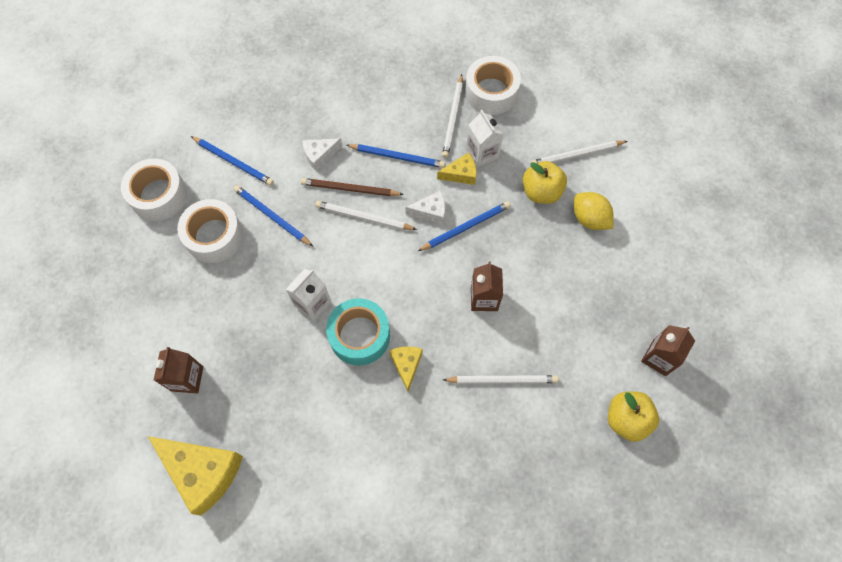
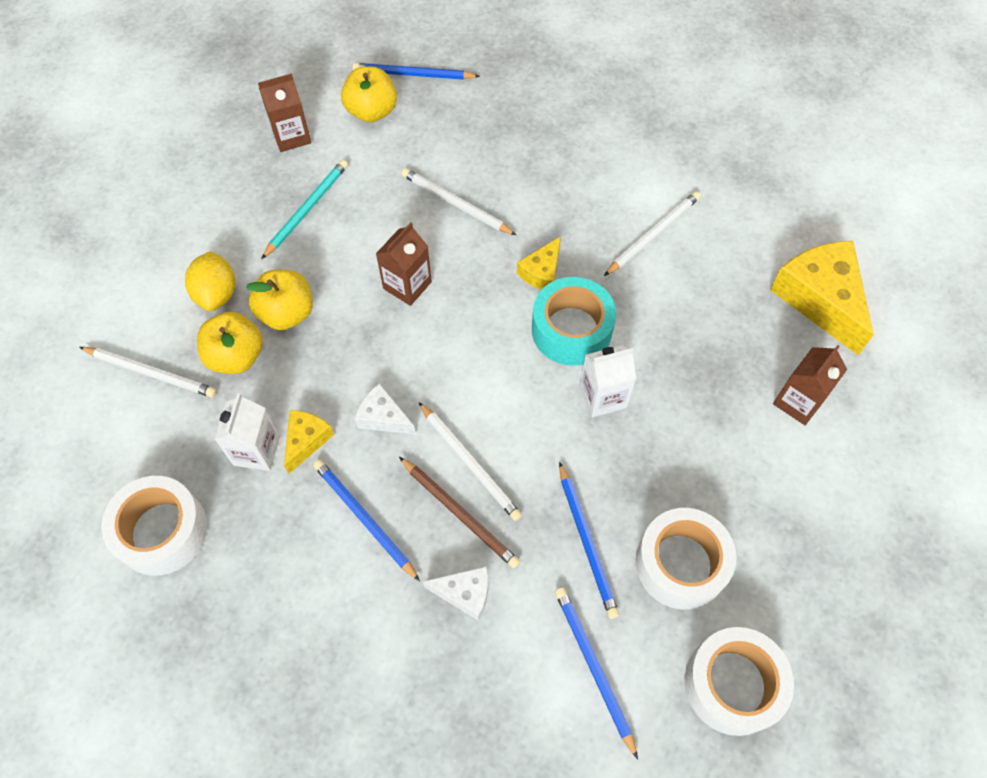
camera: 145 degrees left, 5 degrees down
blue pencil [418,201,511,251] -> blue pencil moved to [352,63,480,80]
yellow cheese [437,152,477,185] -> yellow cheese turned 90 degrees clockwise [284,410,334,474]
white pencil [442,74,463,158] -> white pencil moved to [604,191,701,276]
none -> yellow apple [246,270,313,330]
none -> turquoise pencil [261,160,348,259]

